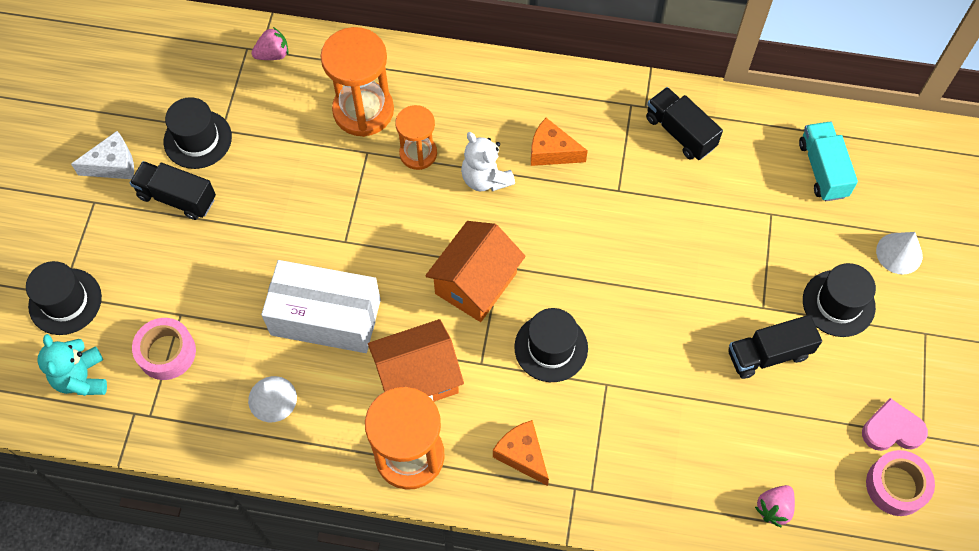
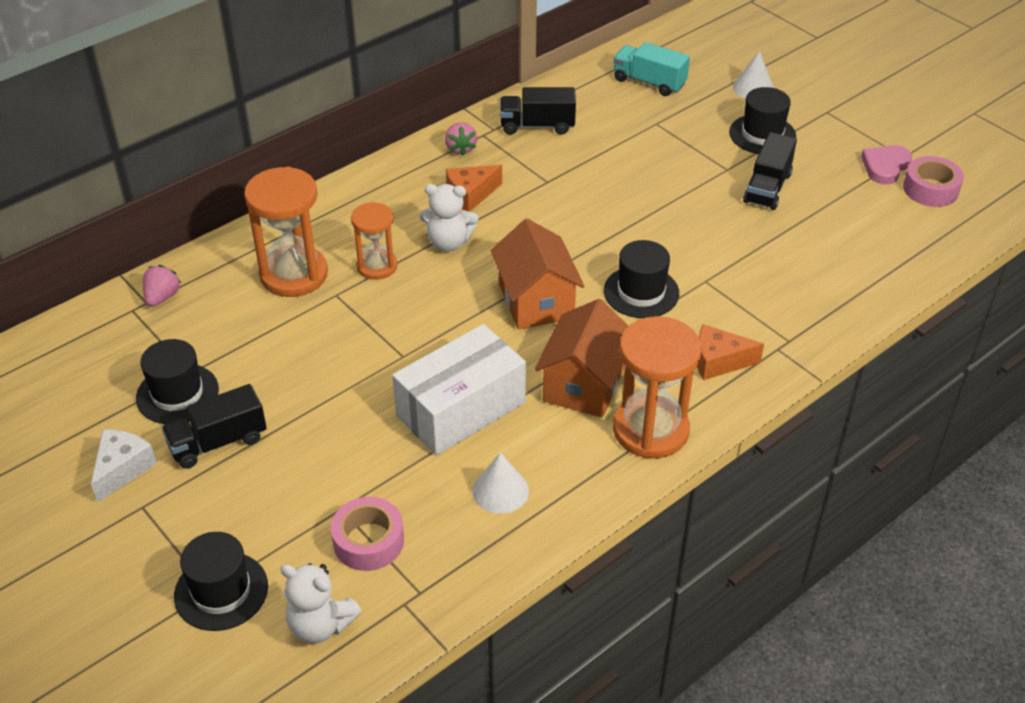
camera: 50 degrees left, 20 degrees down
turquoise teddy bear [37,334,107,396] -> white teddy bear [280,563,361,643]
pink strawberry [755,485,795,528] -> pink strawberry moved to [445,122,477,156]

